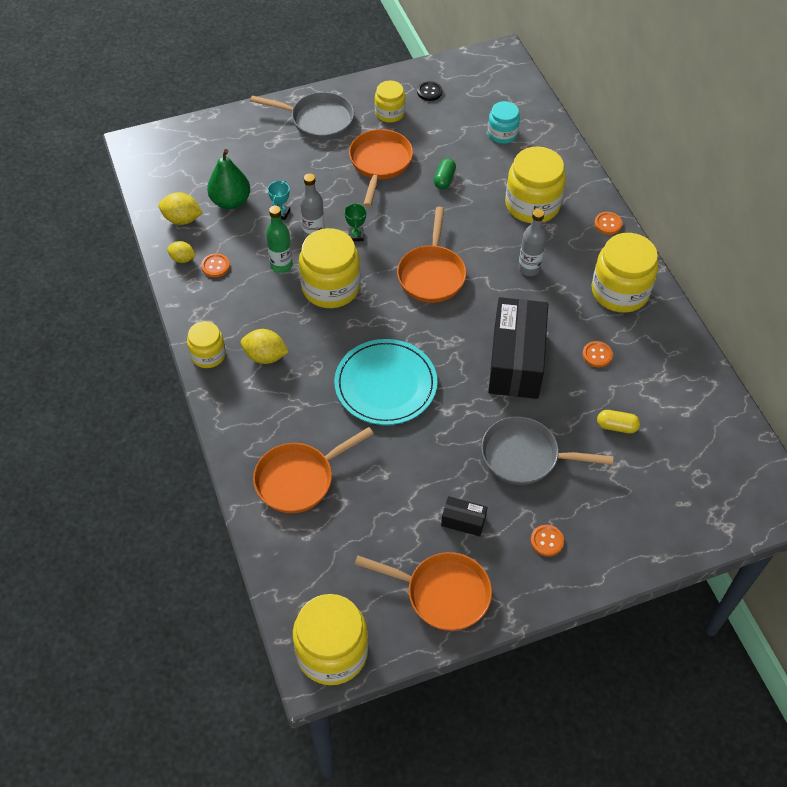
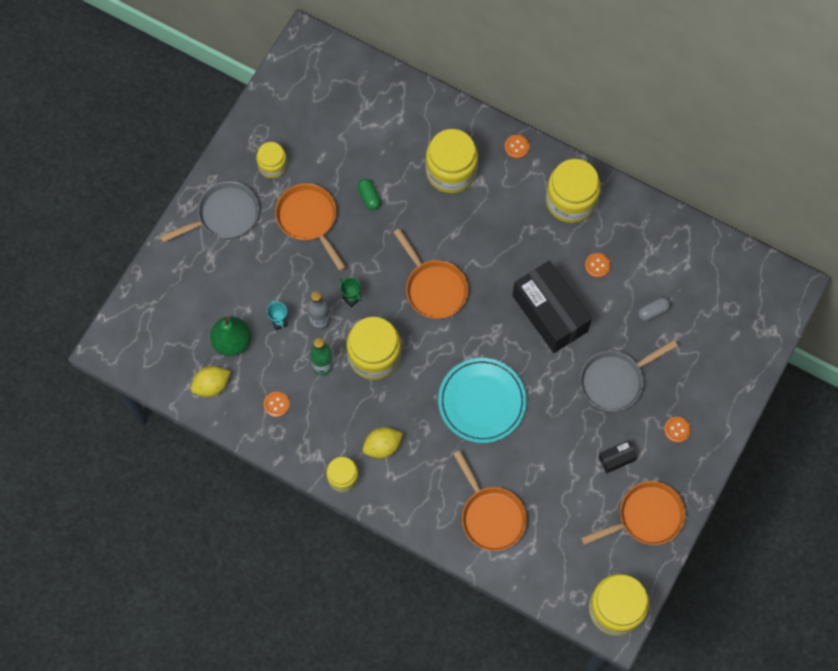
camera: 40 degrees left, 15 degrees up
yellow lemon [167,241,196,263] -> none
orange pan [253,427,374,513] -> orange pan turned 45 degrees counterclockwise [453,450,527,551]
black button [417,81,442,101] -> none
turquoise jar [488,101,520,144] -> none
grey bottle [518,209,546,276] -> none
yellow capsule [597,410,640,433] -> grey capsule [638,297,671,322]

